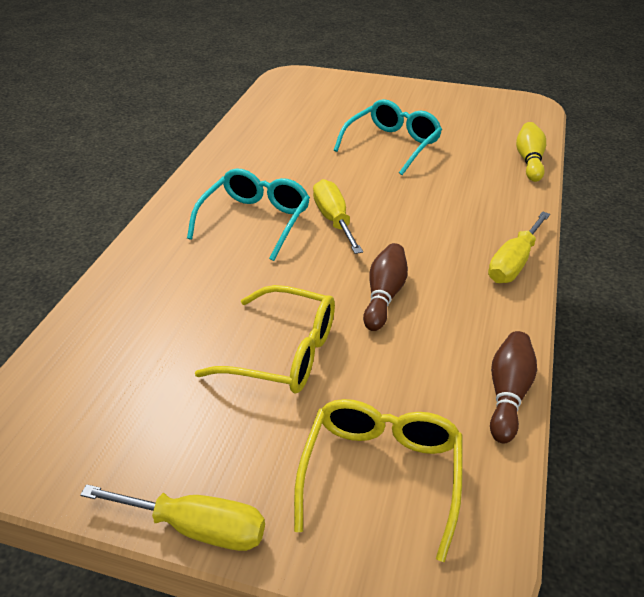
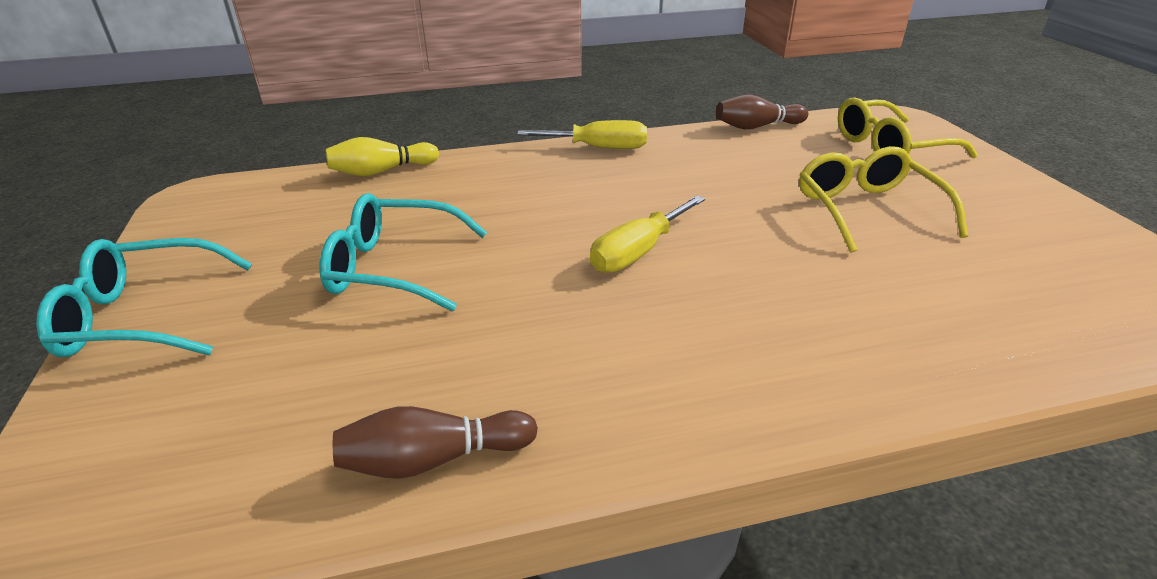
camera: 120 degrees left, 5 degrees down
yellow screwdriver [80,484,265,551] -> none
turquoise glasses [187,168,310,261] -> turquoise glasses moved to [36,238,252,357]
brown bowling pin [363,243,408,331] -> brown bowling pin moved to [333,406,538,479]

